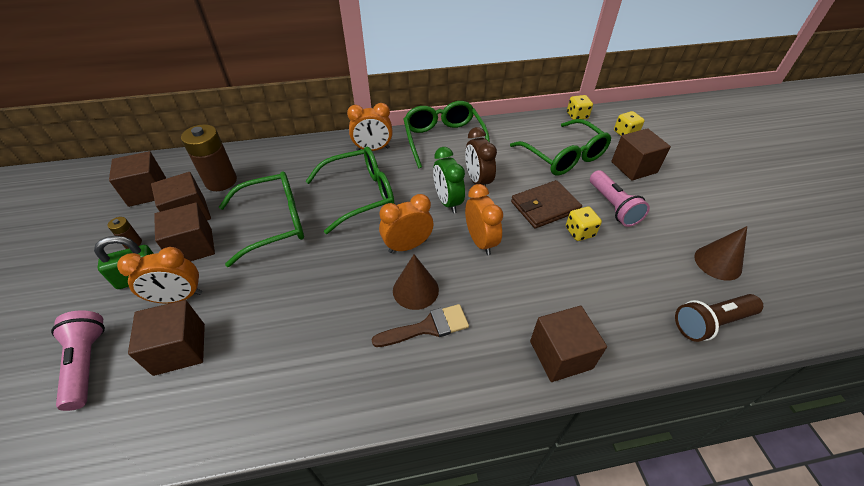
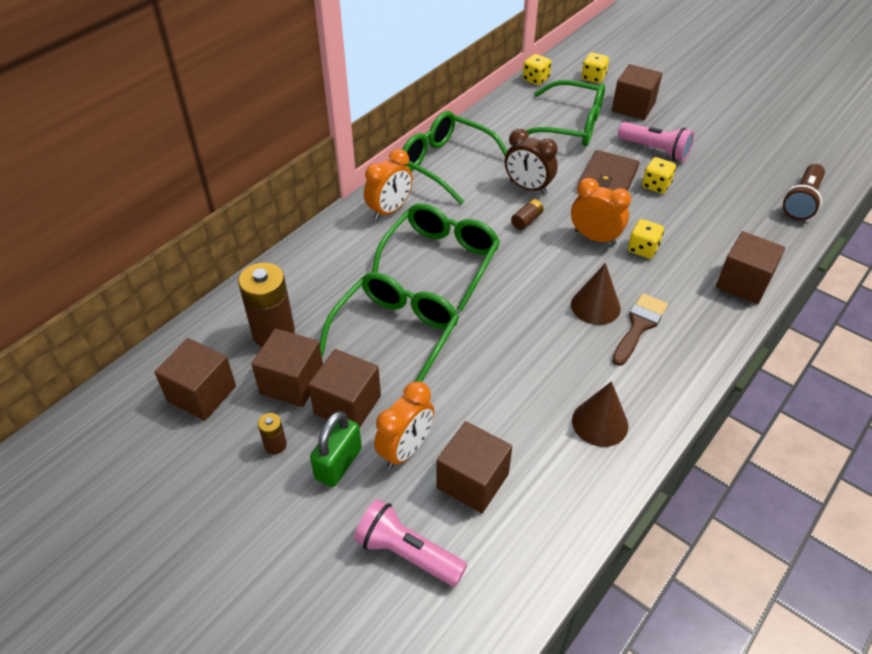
camera: 40 degrees left, 0 degrees up
orange clock [379,194,433,253] -> none
green clock [433,147,465,213] -> brown battery [511,199,544,230]
brown cone [694,226,747,281] -> brown cone moved to [572,381,628,447]
none -> yellow dice [628,219,664,259]

